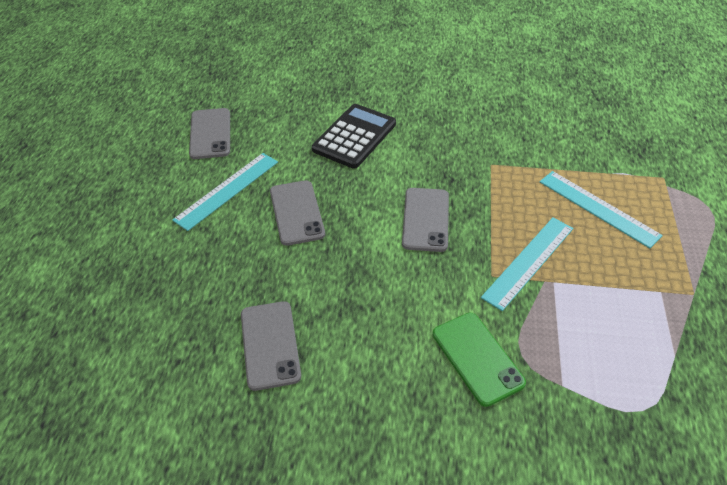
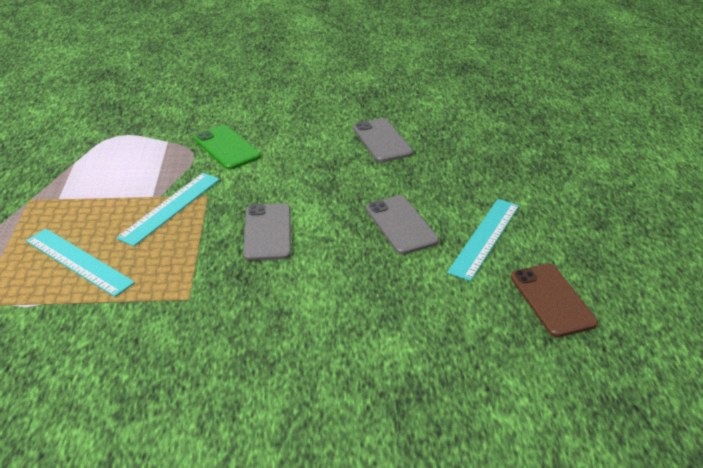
camera: 170 degrees right, 10 degrees down
grey phone [189,108,230,159] -> brown phone [511,264,598,337]
black calculator [312,104,396,169] -> none

